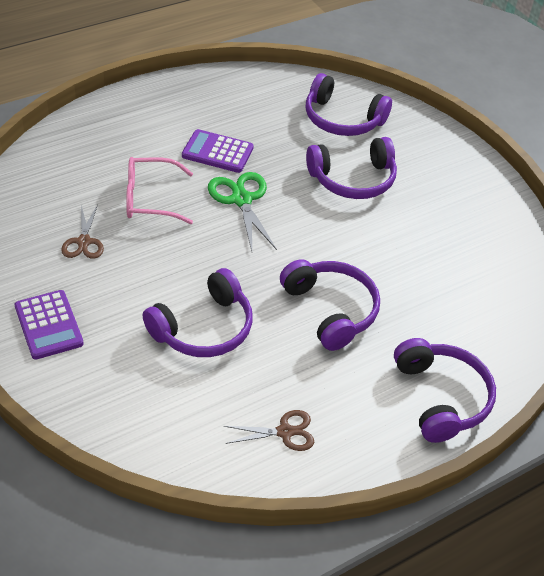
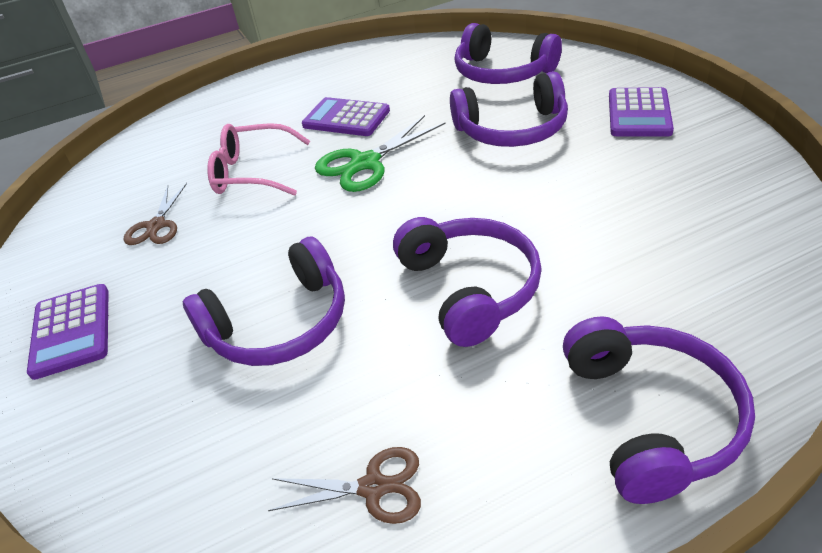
camera: 15 degrees right, 5 degrees down
green scissors [208,172,277,251] -> green scissors turned 120 degrees counterclockwise [315,115,445,192]
none -> purple calculator [609,87,674,137]

